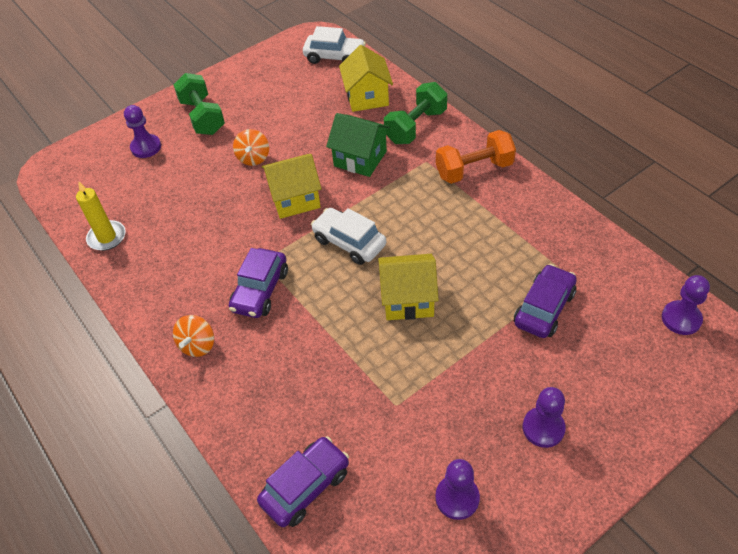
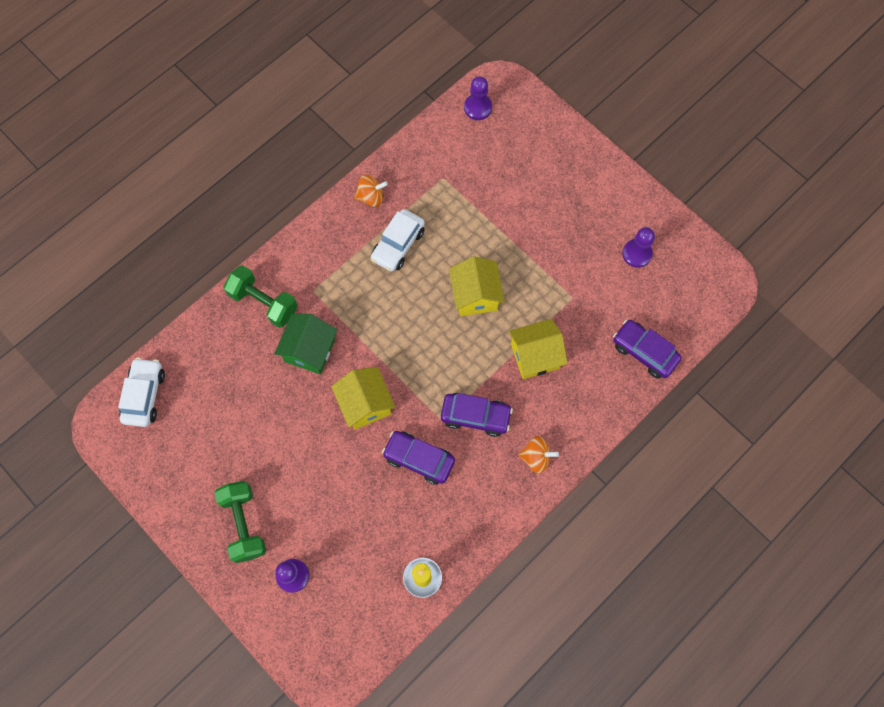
camera: 100 degrees left, 20 degrees up
green dumbbell [174,73,225,135] -> green dumbbell turned 75 degrees counterclockwise [214,481,266,563]
orange spinning top [233,129,269,166] -> orange spinning top moved to [354,175,388,207]
white car [311,208,386,265] -> white car moved to [371,209,425,272]
yellow house [339,45,393,112] -> yellow house moved to [509,319,568,379]
orange dumbbell [436,130,516,184] -> none
purple car [514,264,577,338] -> purple car moved to [382,431,455,485]
purple pawn [523,387,566,448] -> none

